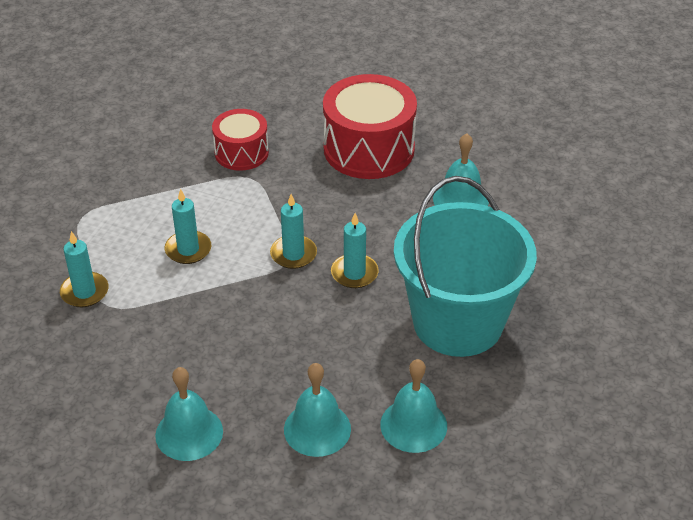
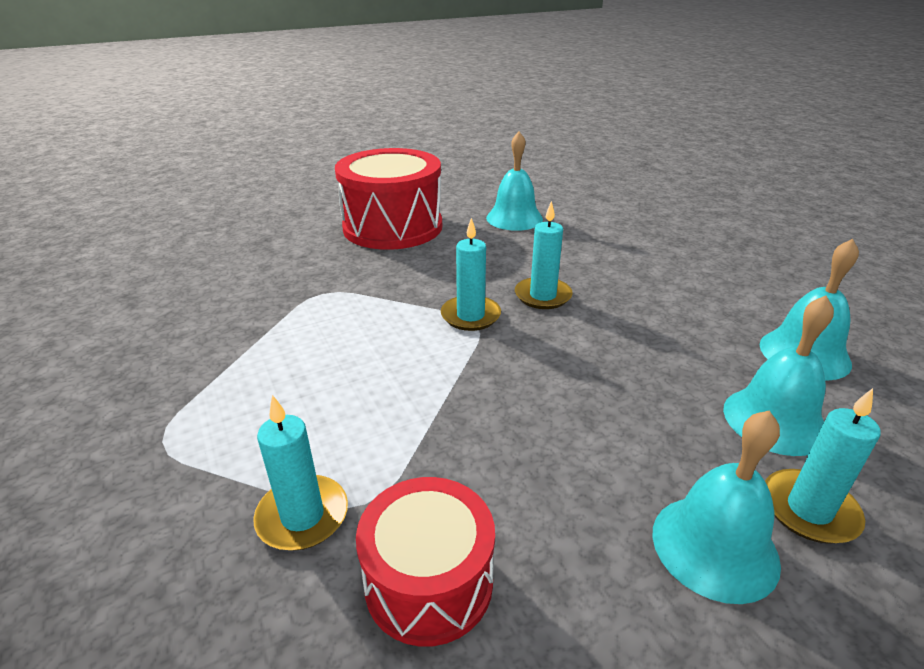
camera: 50 degrees left, 10 degrees down
turquoise candle [165,189,211,264] -> turquoise candle moved to [765,388,881,544]
red drum [212,109,269,171] -> red drum moved to [356,477,495,647]
turquoise bucket [394,176,537,357] -> none

